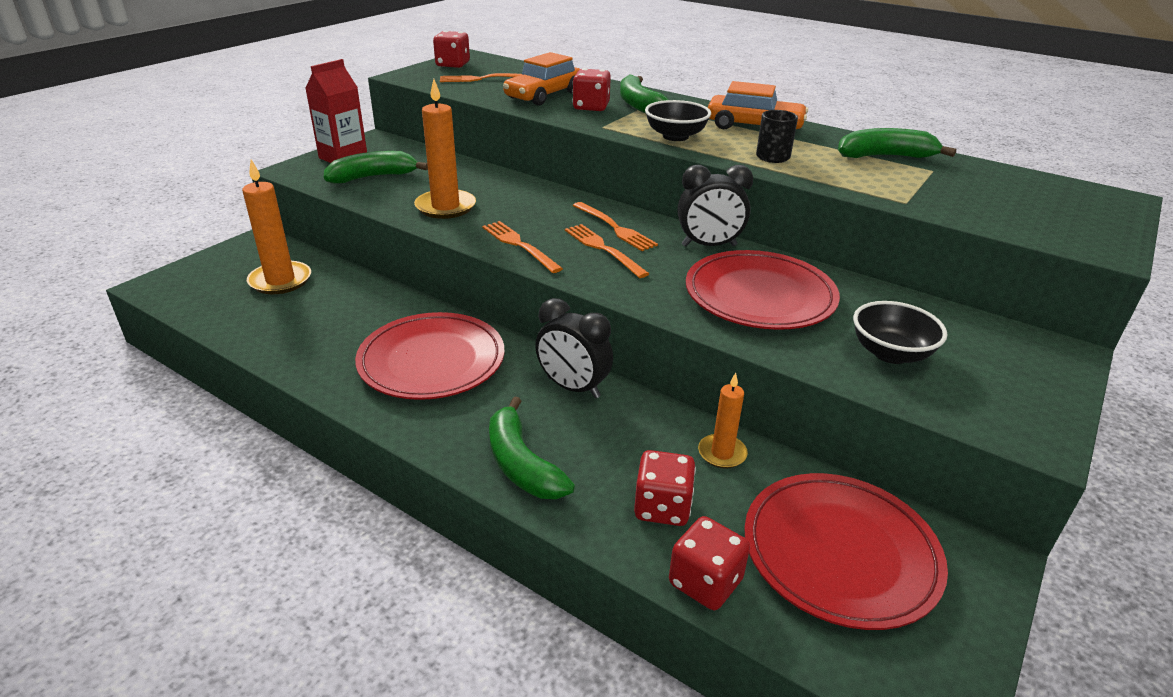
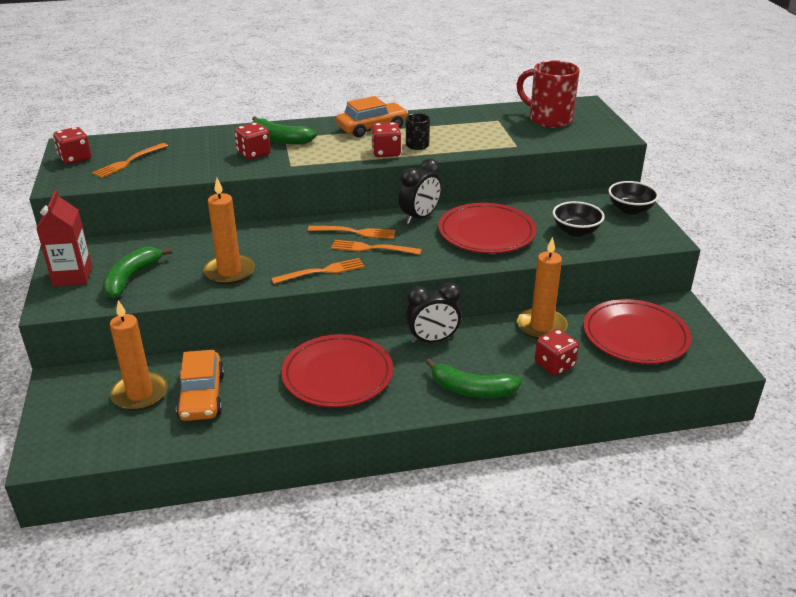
camera: 45 degrees left, 0 degrees up
orange fork [482,221,563,273] -> orange fork turned 150 degrees clockwise [271,258,365,284]
orange car [503,52,579,106] -> orange car moved to [176,350,224,421]
black bowl [645,100,711,141] -> black bowl moved to [608,181,659,215]
red dice [669,516,750,610] -> red dice moved to [371,122,401,157]
orange candle [698,373,748,469] -> orange candle [517,237,568,339], size x1.67
green banana [838,128,956,158] -> none
none -> red mug [516,60,580,128]

